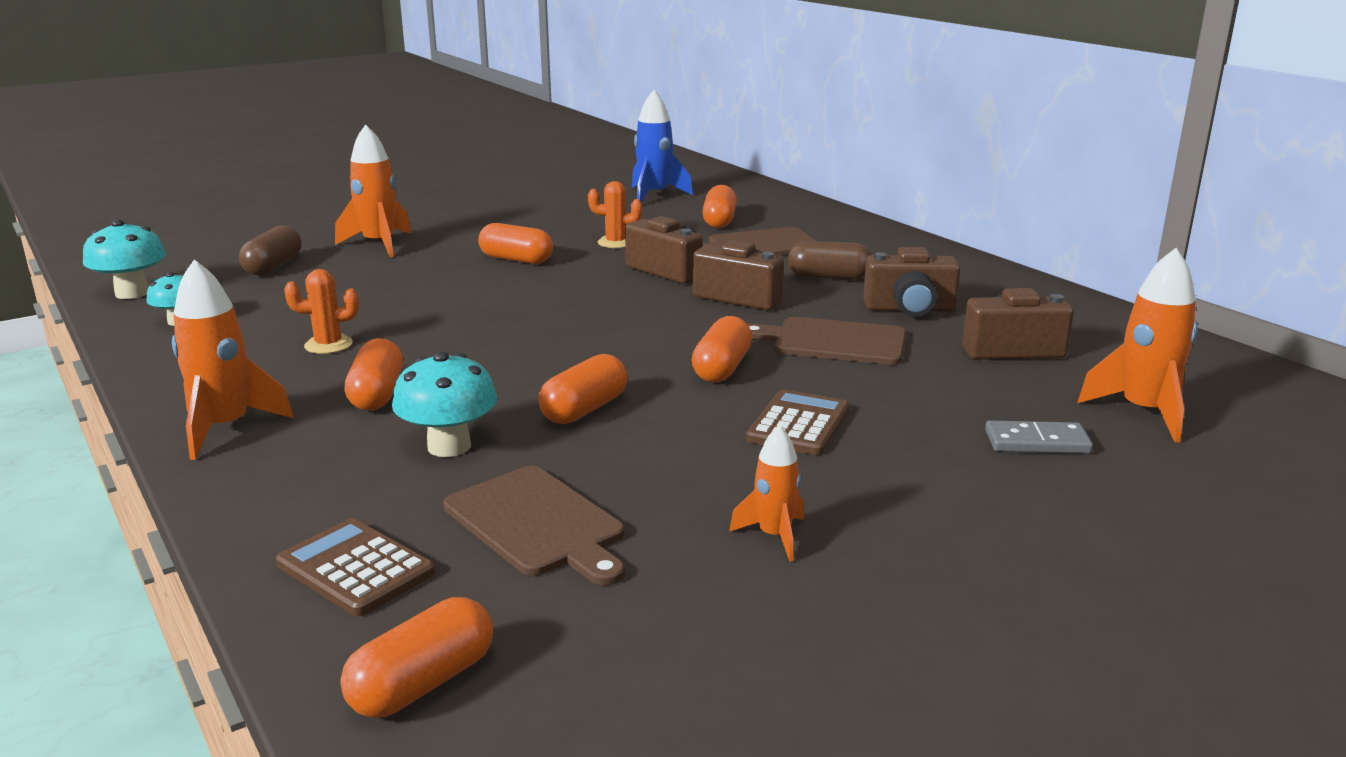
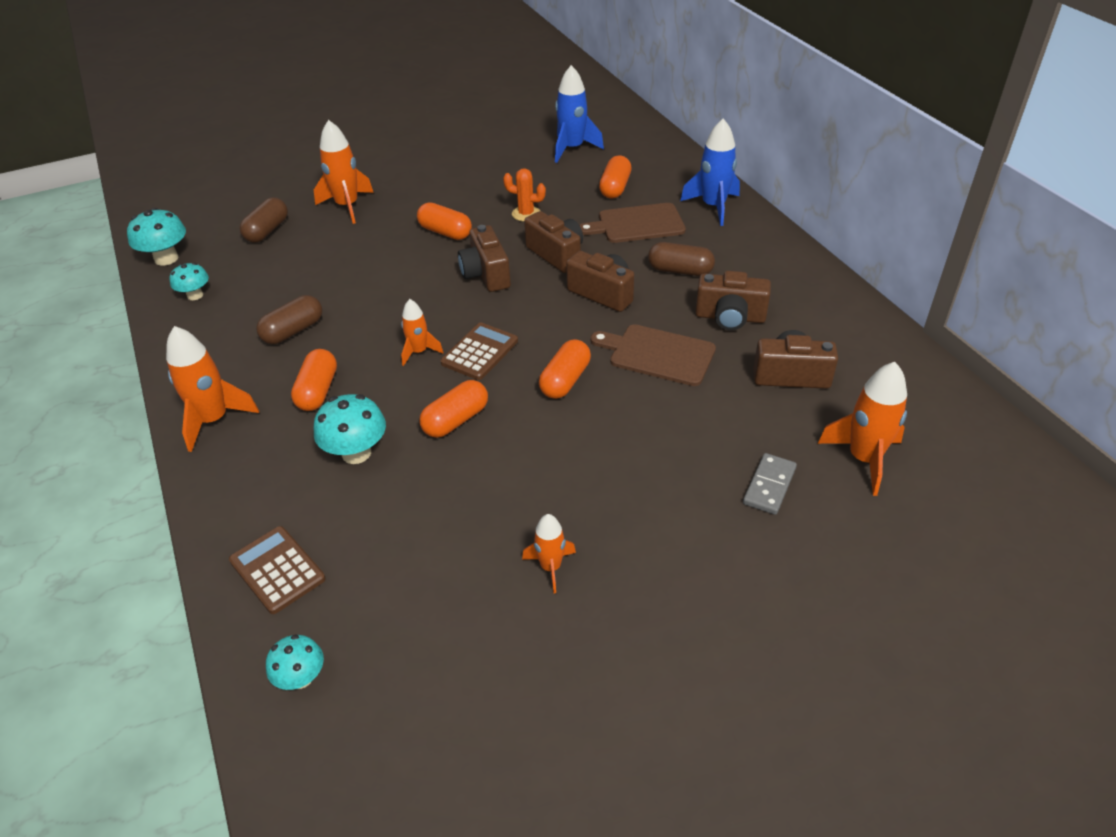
camera: 10 degrees right, 20 degrees up
orange cactus [284,269,359,354] -> brown capsule [256,295,322,344]
orange capsule [340,597,493,718] -> turquoise mushroom [266,635,324,690]
brown cutting board [443,466,625,585] -> none
brown calculator [746,389,850,455] -> brown calculator moved to [440,322,518,380]
grey domino [985,420,1093,454] -> grey domino turned 75 degrees counterclockwise [743,453,797,515]
none -> orange rocket [401,299,444,366]
none -> brown camera [458,225,511,292]
none -> blue rocket [680,119,740,226]

